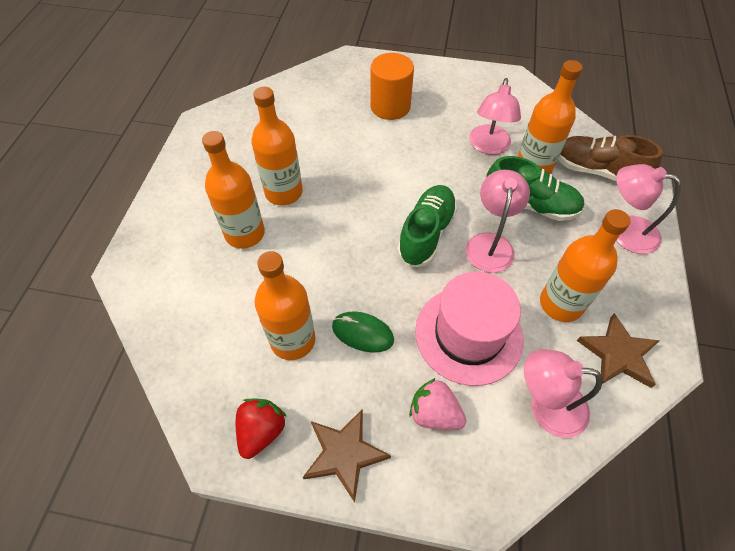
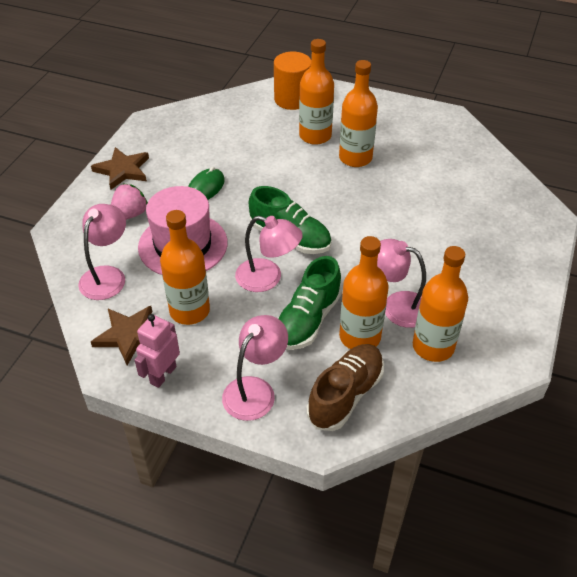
camera: 100 degrees right, 10 degrees down
red strawberry [236,399,287,459] -> none
orange bottle [254,251,315,360] -> orange bottle moved to [413,246,468,362]
orange cylinder [370,53,414,120] -> orange cylinder moved to [274,52,311,110]
none -> pink robot [135,314,180,388]

